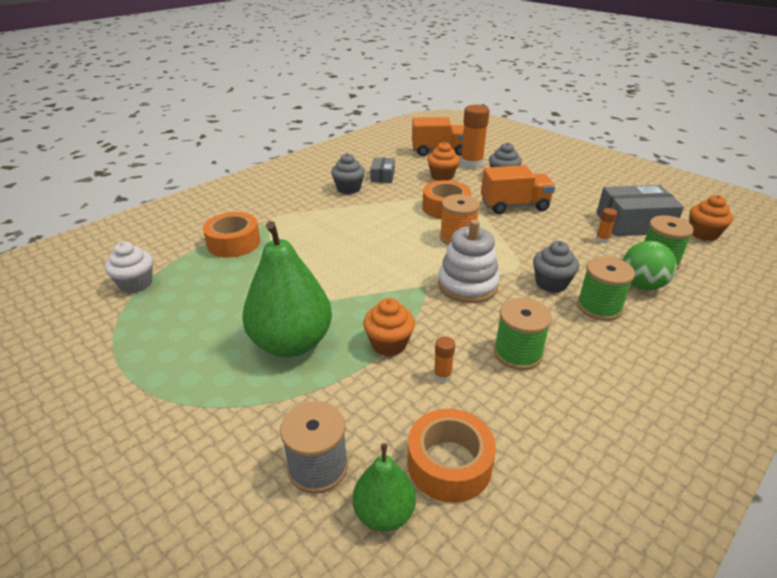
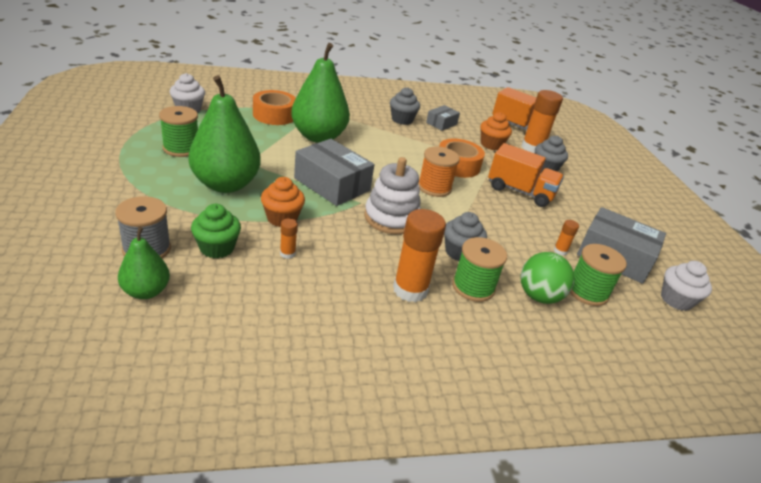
camera: 30 degrees right, 0 degrees up
orange tape [407,409,496,503] -> none
green spool [494,298,552,370] -> green spool moved to [159,106,198,157]
orange cupcake [689,195,733,241] -> white cupcake [661,261,712,311]
none -> green cupcake [191,204,241,258]
none -> green pear [291,43,350,143]
none -> grey box [294,139,374,206]
none -> orange glue stick [393,209,446,302]

